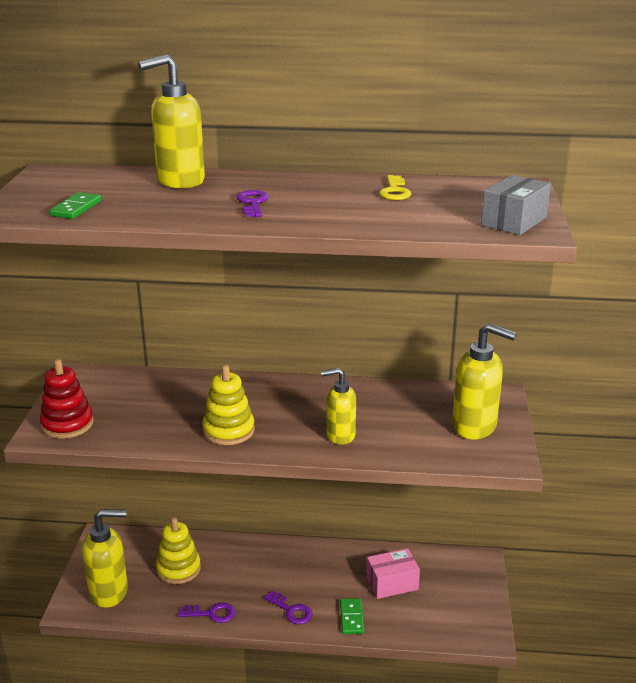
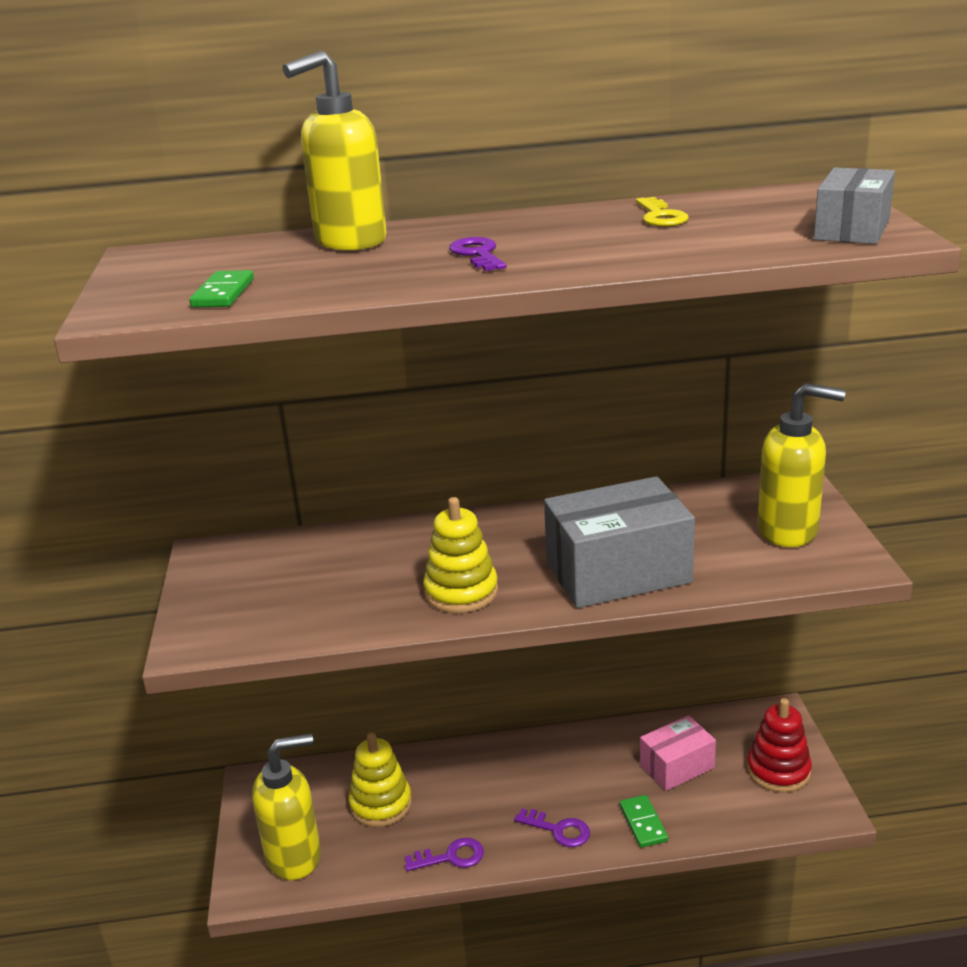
camera: 10 degrees left, 0 degrees up
red stacking toy [40,359,94,439] -> red stacking toy moved to [747,698,812,793]
yellow soap dispenser [321,368,356,445] -> grey box [544,476,695,608]

